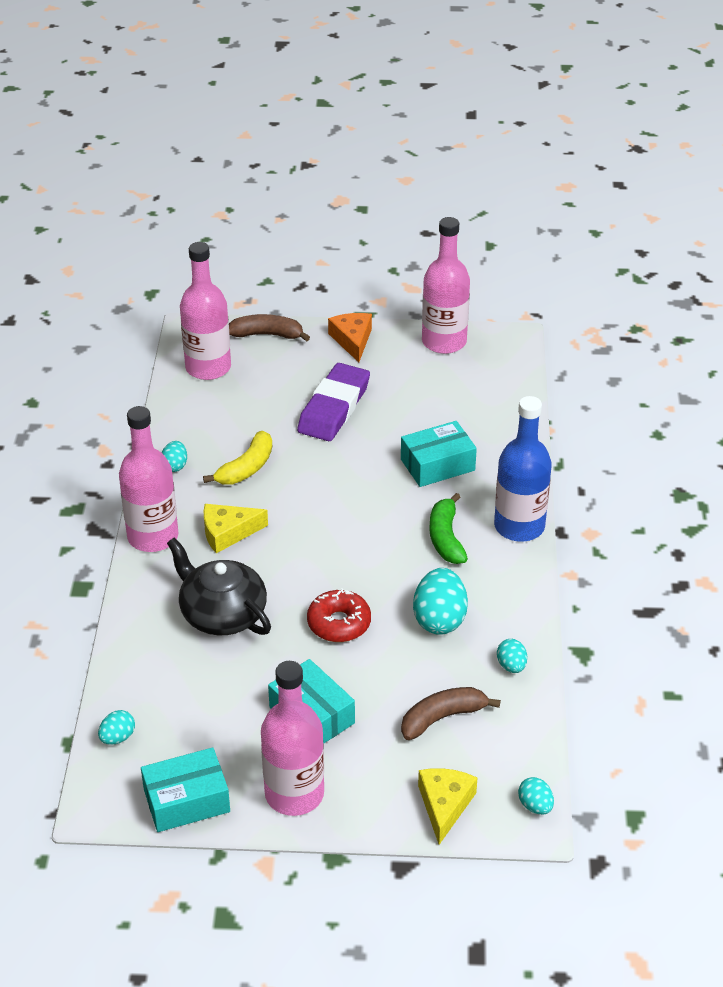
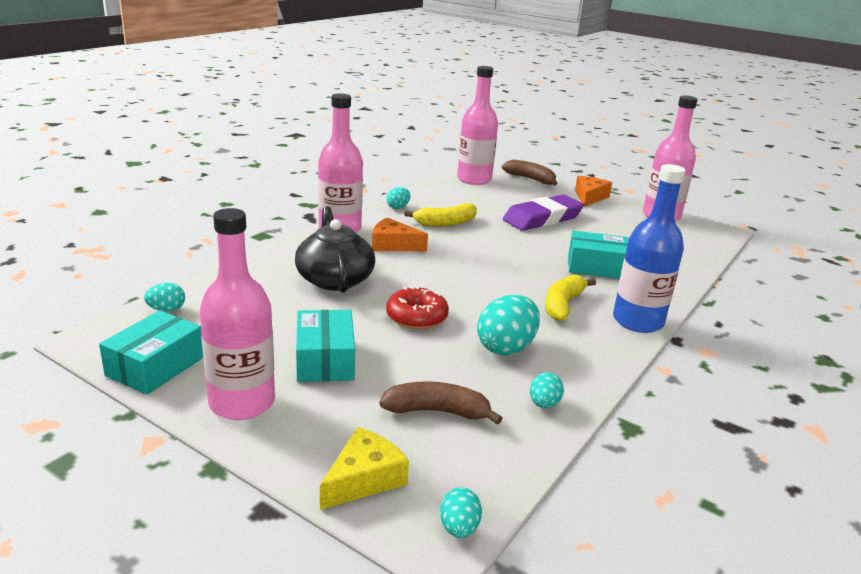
camera: 30 degrees right, 15 degrees down
turquoise box [141,747,230,832] -> turquoise box turned 75 degrees counterclockwise [99,310,203,395]
yellow cheese [204,504,268,553] -> orange cheese [372,218,428,251]
green banana [429,493,468,564] -> yellow banana [545,274,596,321]

